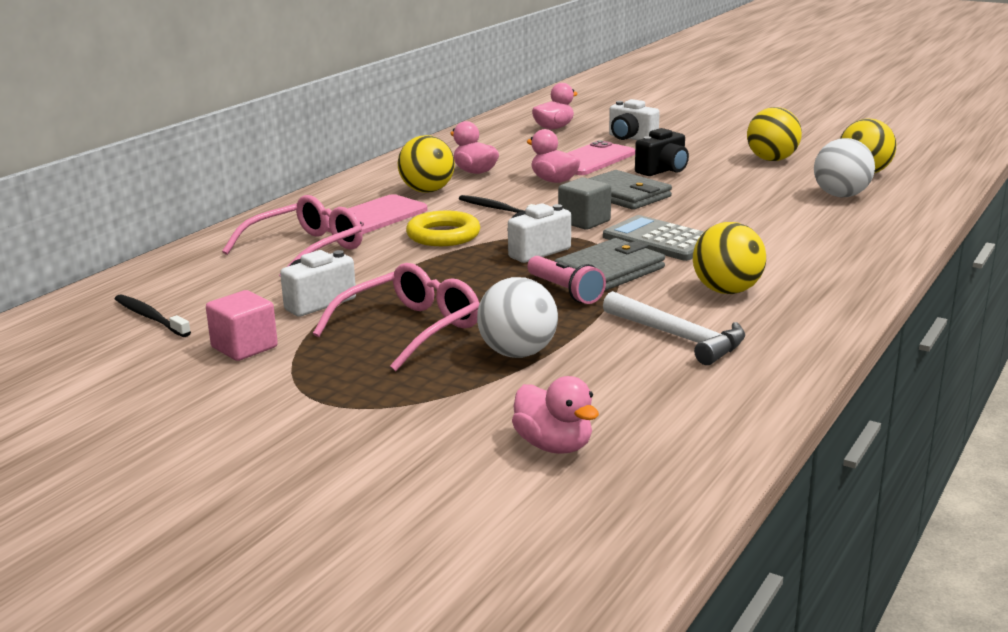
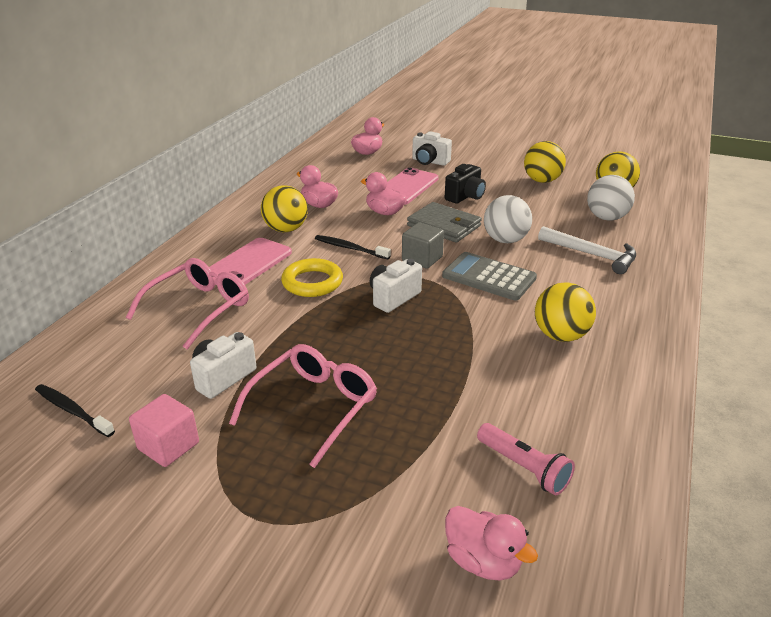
camera: 10 degrees left, 10 degrees up
white ball [477,277,558,358] -> white ball moved to [484,195,532,243]
pink flashlight [527,256,606,304] -> pink flashlight moved to [477,423,575,495]
grey wallet [554,238,665,291] -> none
white hammer [603,291,745,365] -> white hammer moved to [538,226,636,274]

